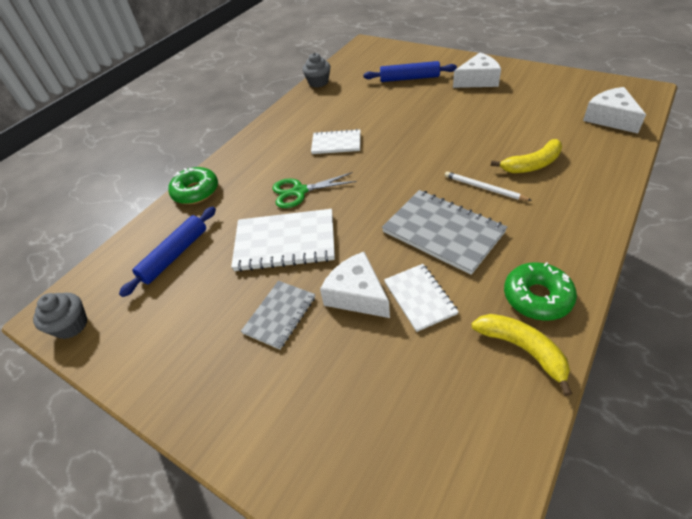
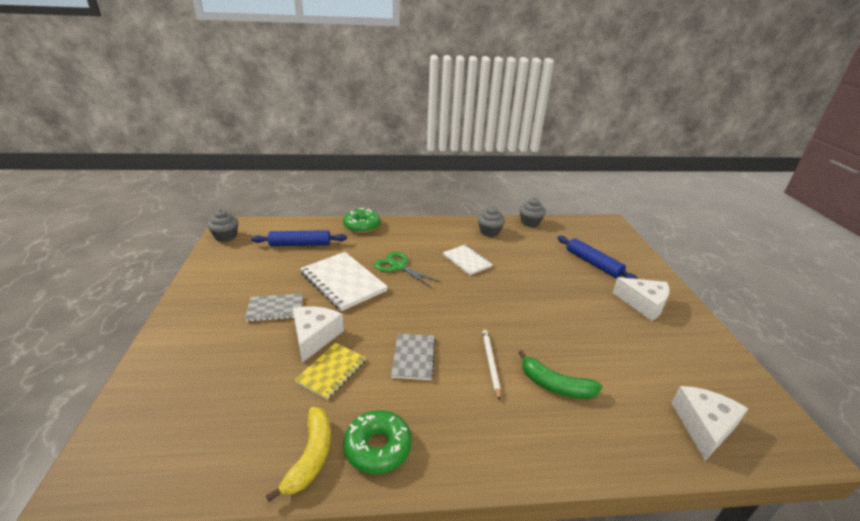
camera: 45 degrees right, 15 degrees down
grey notebook [382,190,507,275] -> grey notebook [391,334,435,380], size x0.60
white notebook [384,264,459,332] -> yellow notebook [295,343,366,400]
yellow banana [491,139,562,173] -> green banana [518,350,602,399]
none -> grey cupcake [478,206,505,237]

